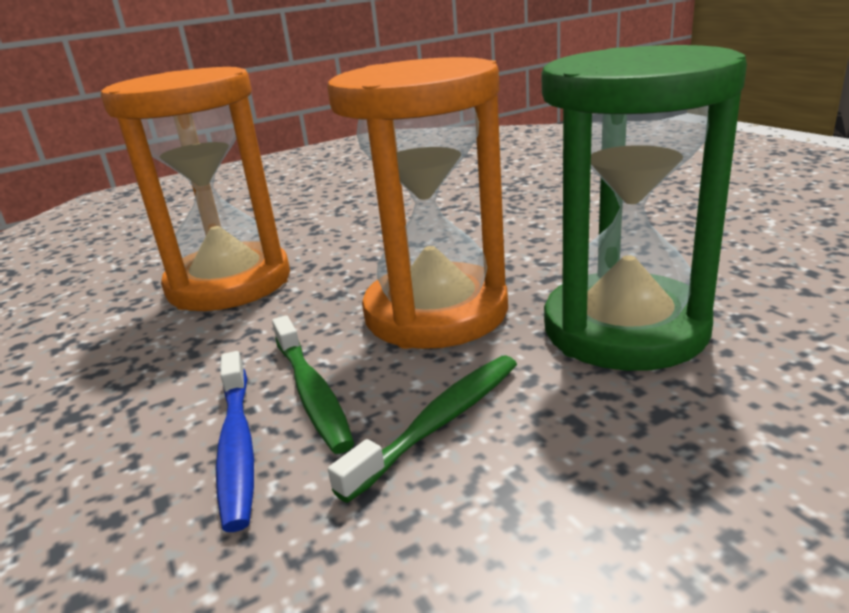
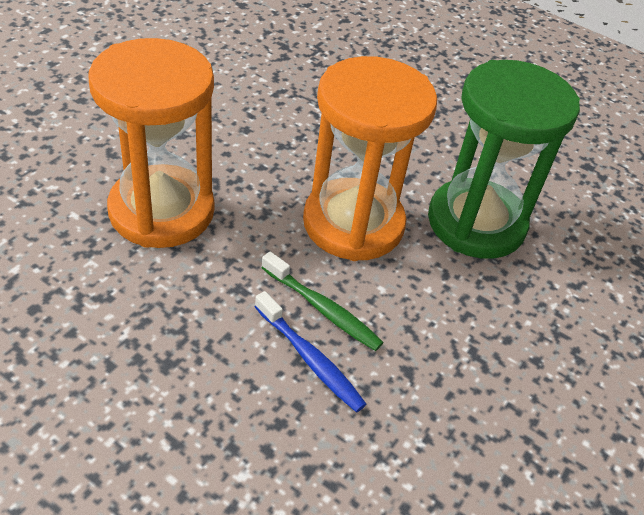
camera: 35 degrees left, 20 degrees up
green toothbrush [328,355,517,503] -> none

